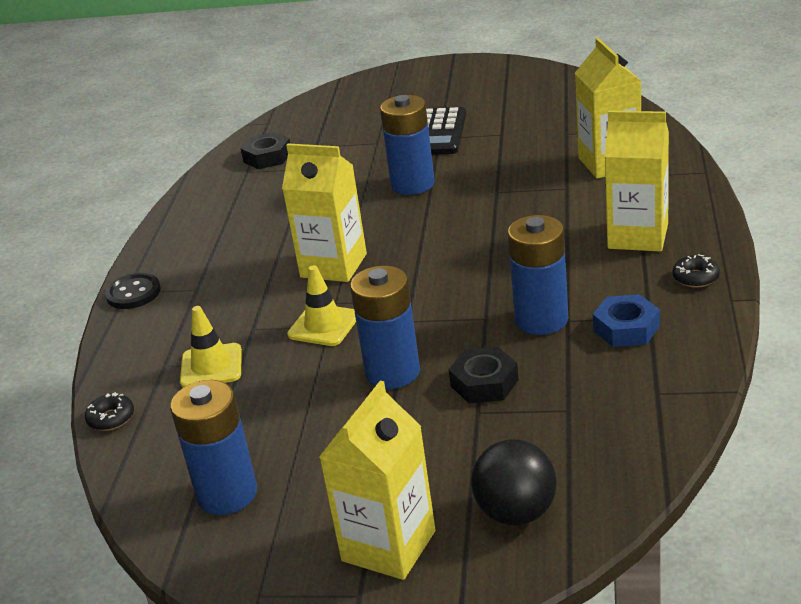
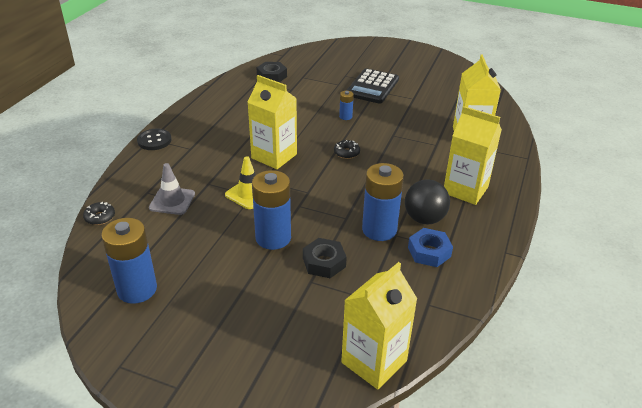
camera: 10 degrees right, 5 degrees up
yellow traffic cone [180,306,242,387] -> grey traffic cone [149,163,195,215]
yellow carton [319,381,435,580] -> yellow carton moved to [341,262,417,390]
blue battery [380,95,435,195] -> blue battery [339,91,354,120], size x0.47
black ball [471,439,557,525] -> black ball moved to [405,179,450,224]
black donut [673,254,720,288] -> black donut moved to [334,140,360,159]

